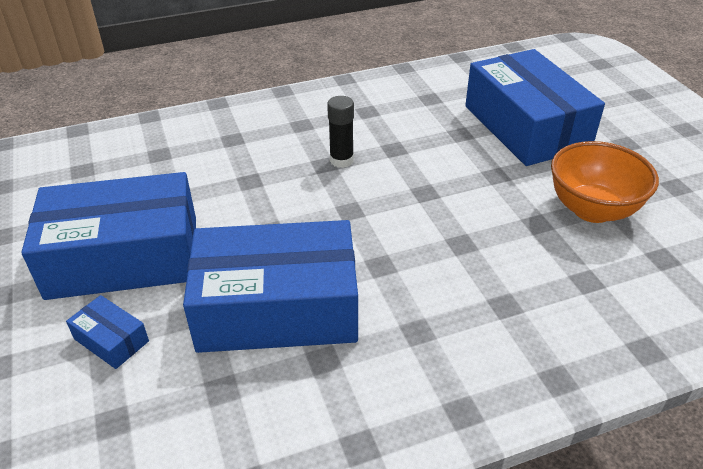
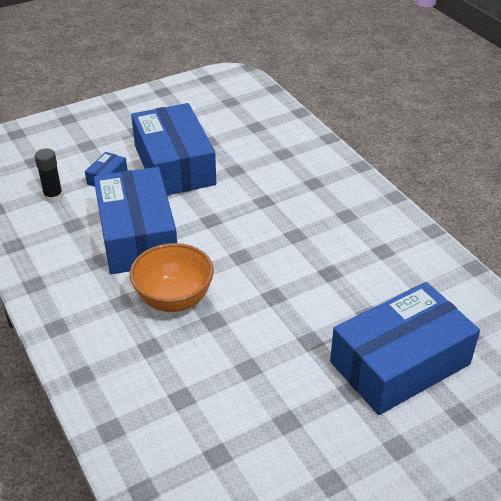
camera: 80 degrees right, 0 degrees up
black glue stick [327,96,354,168] -> black glue stick moved to [35,148,63,203]
orange bowl [551,141,659,223] -> orange bowl moved to [130,243,214,312]

